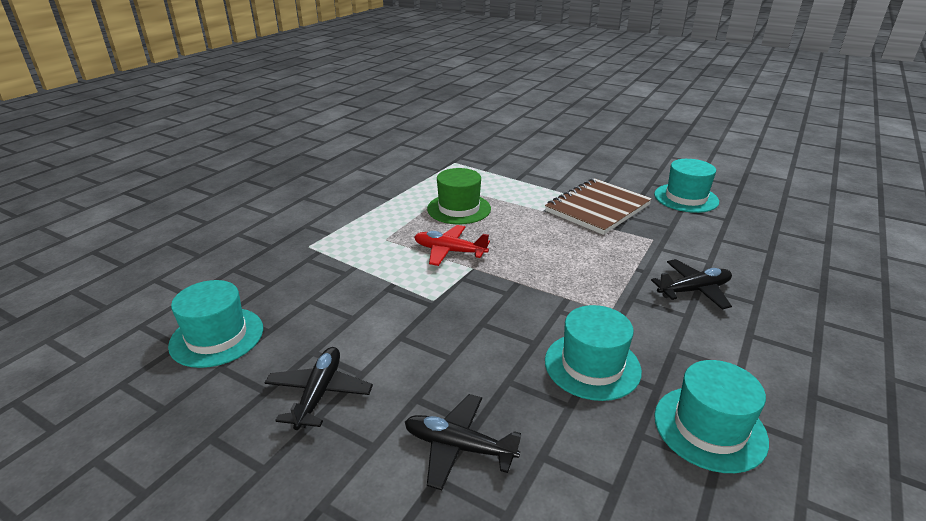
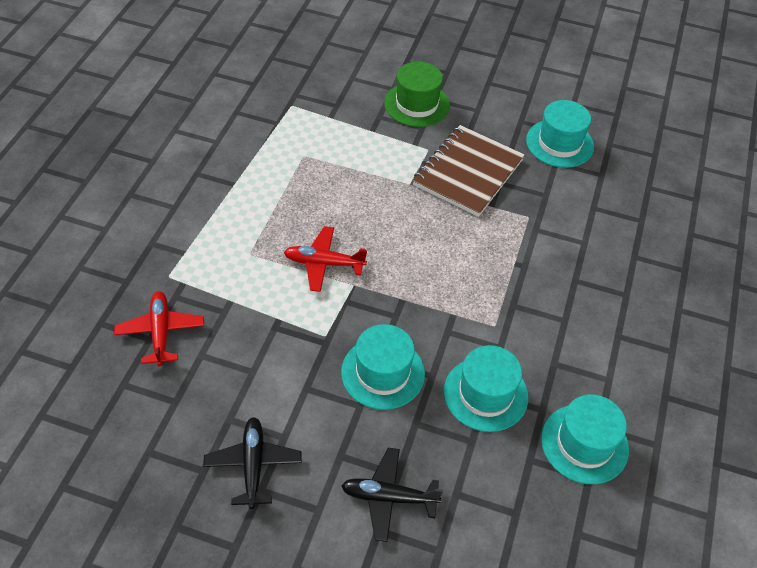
camera: 15 degrees left, 20 degrees up
turquoise hat [168,280,263,368] -> turquoise hat moved to [341,324,425,410]
green hat [427,168,491,224] -> green hat moved to [384,62,450,127]
black plane [651,259,732,309] -> none
none -> red plane [114,291,204,366]

